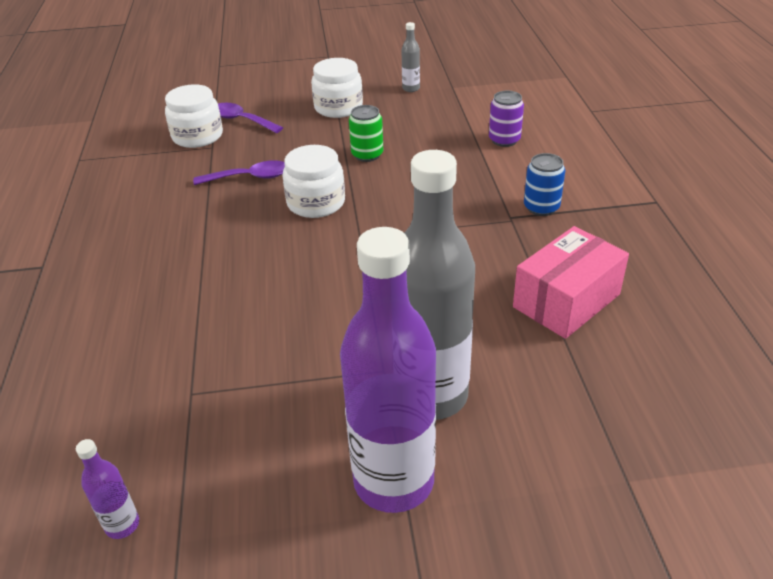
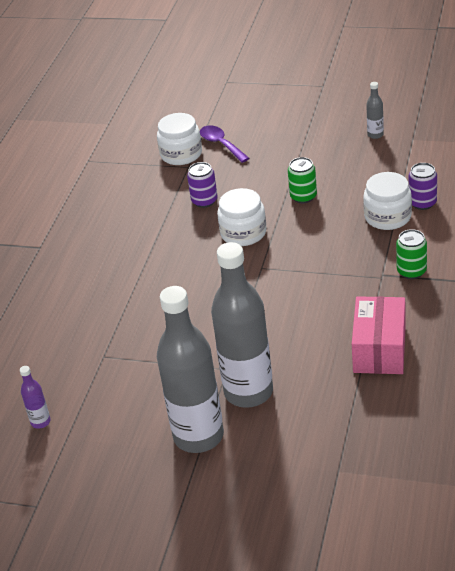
camera: 25 degrees right, 0 degrees up
purple spoon [193,160,285,185] -> purple can [187,162,218,208]
white jar [311,58,363,118] -> white jar moved to [363,172,412,230]
purple bottle [340,227,436,513] -> grey bottle [157,286,224,453]
pink box [513,226,629,339] -> pink box turned 60 degrees counterclockwise [352,296,406,374]
blue can [524,153,566,216] -> green can [396,229,427,279]

